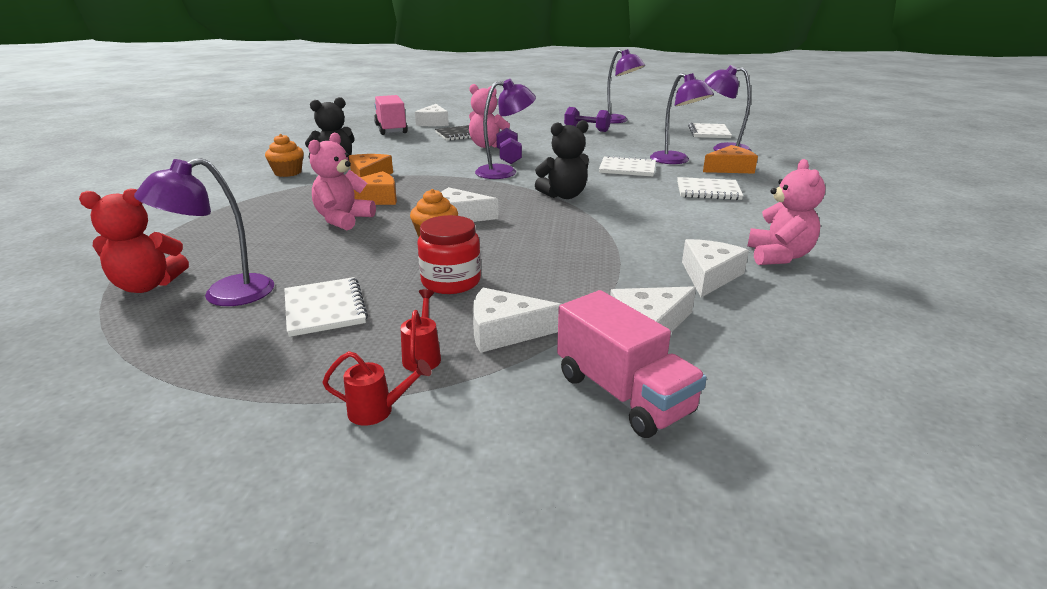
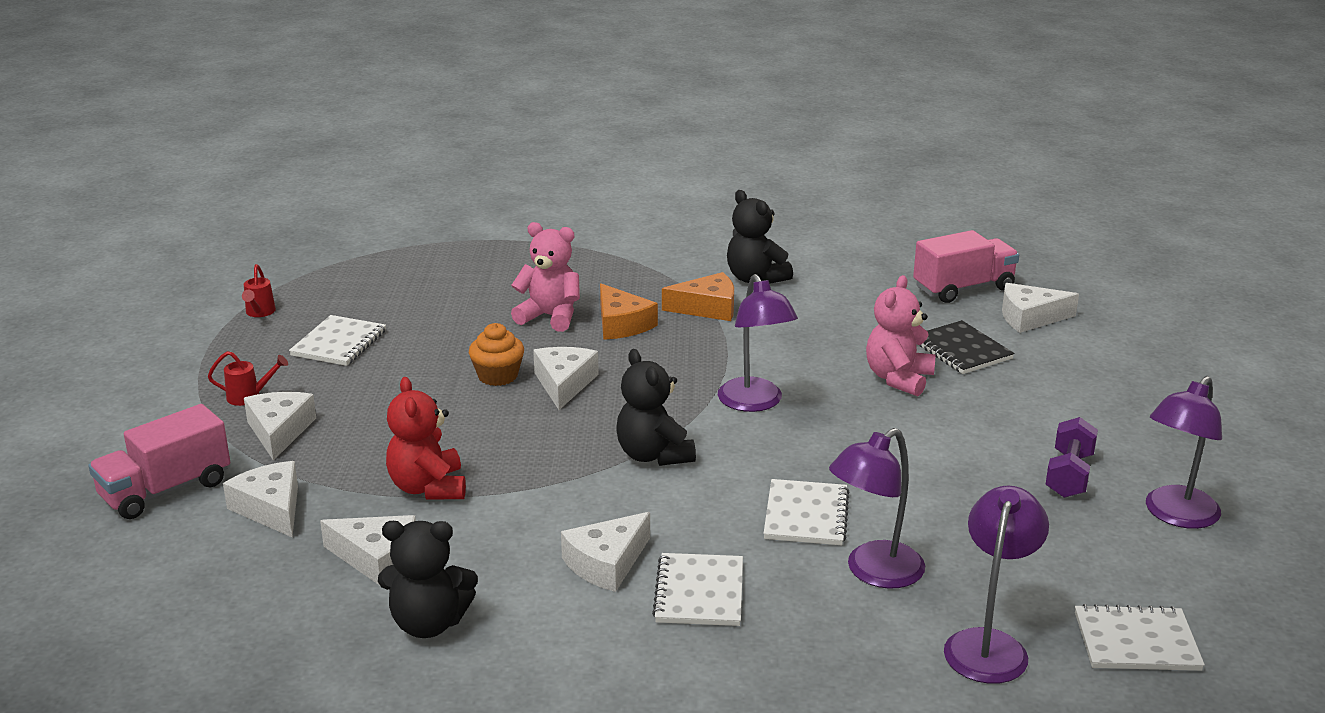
camera: 85 degrees right, 0 degrees up
red teddy bear [79,188,189,293] -> red teddy bear moved to [386,377,466,500]
purple lamp [134,158,274,306] -> none
orange cupcake [265,134,304,177] -> none
white notebook [284,277,368,337] -> white notebook turned 45 degrees counterclockwise [289,315,386,366]
red watering can [322,351,432,426] -> red watering can moved to [242,264,276,317]
red jar [417,215,481,294] -> none
purple dumbbell [496,128,522,164] -> none
orange cheese [703,145,758,174] -> none
pink teddy bear [747,159,826,265] -> black teddy bear [378,521,478,638]
none -> white cheese [561,512,650,592]

